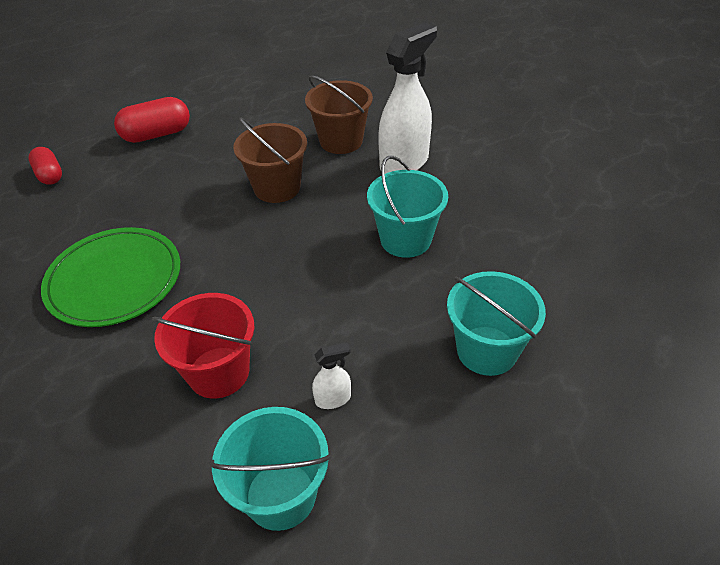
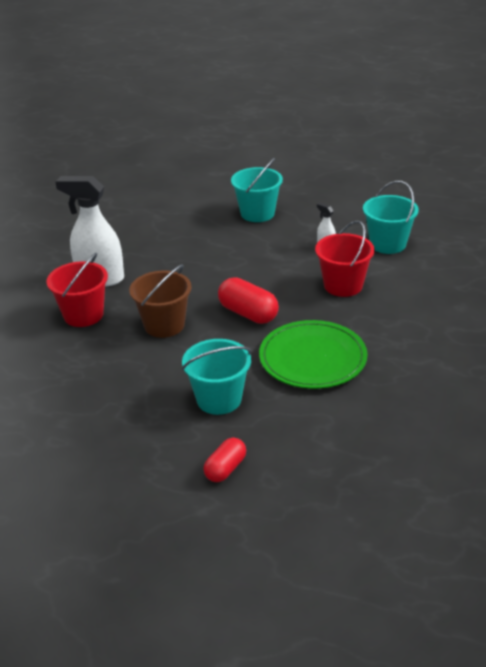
camera: 115 degrees left, 10 degrees down
red capsule [114,97,190,143] -> red capsule moved to [218,277,279,324]
brown bucket [305,76,373,154] -> red bucket [47,253,108,327]
turquoise bucket [367,156,448,258] -> turquoise bucket moved to [182,339,251,415]

